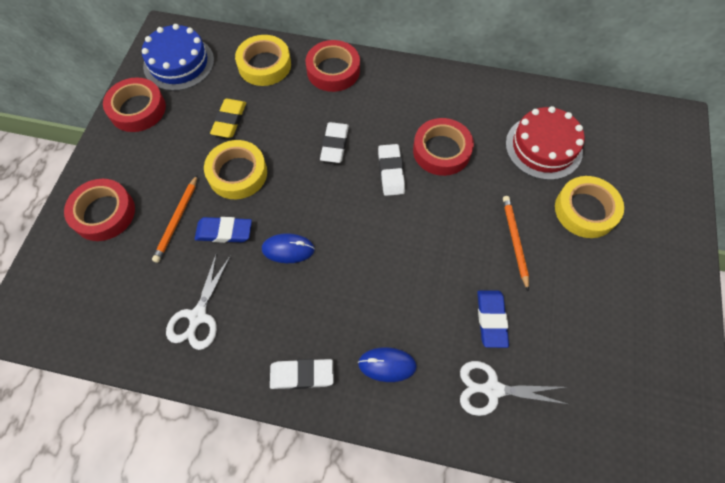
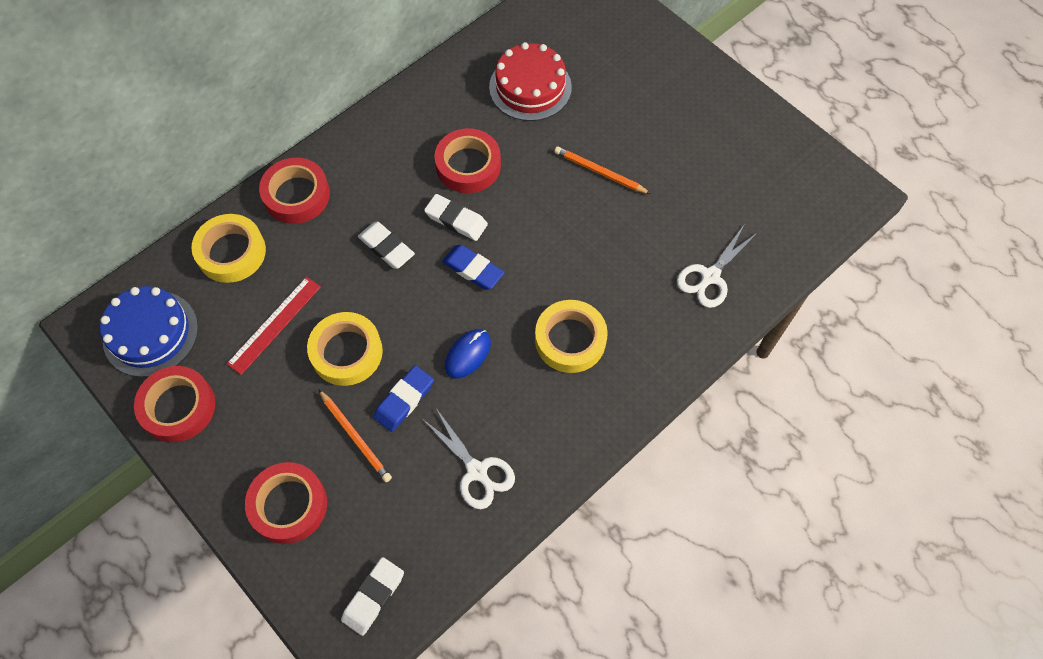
camera: 55 degrees left, 0 degrees up
yellow eraser [210,99,246,138] -> red ruler [227,277,321,375]
white eraser [270,359,334,389] -> white eraser moved to [341,557,404,636]
blue mouse [358,347,417,382] -> none
blue eraser [477,290,509,348] -> blue eraser moved to [442,244,504,290]
yellow tape [555,176,624,238] -> yellow tape moved to [535,300,608,373]

